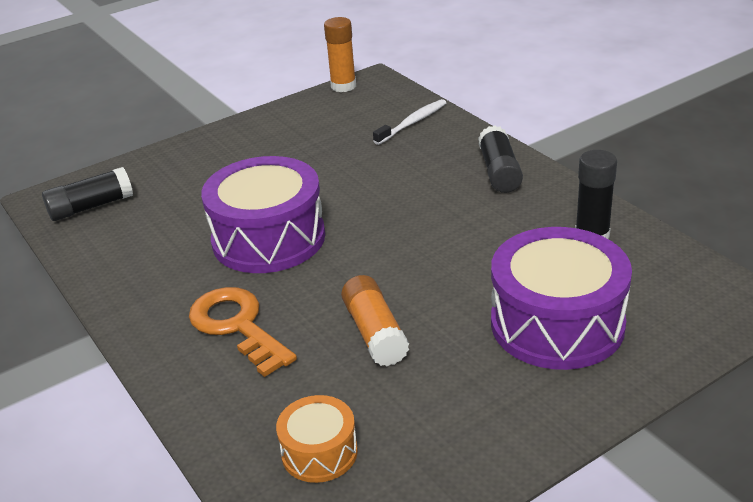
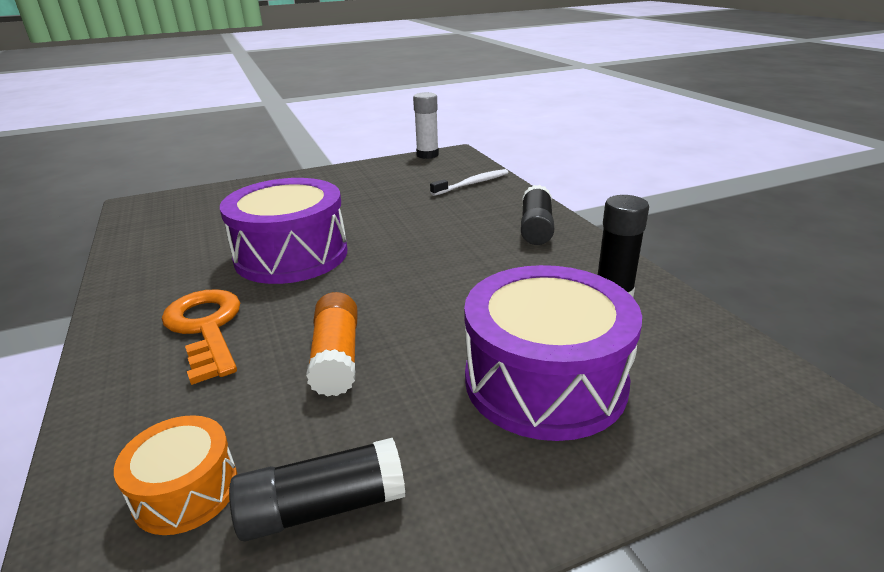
camera: 10 degrees right, 5 degrees down
black glue stick [42,167,133,221] -> black glue stick moved to [229,438,405,541]
orange glue stick [324,17,356,92] -> white glue stick [413,92,439,159]

